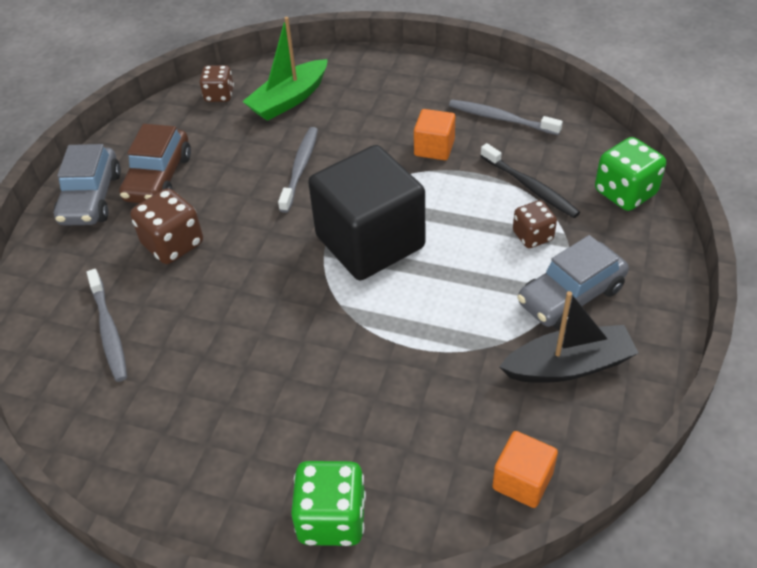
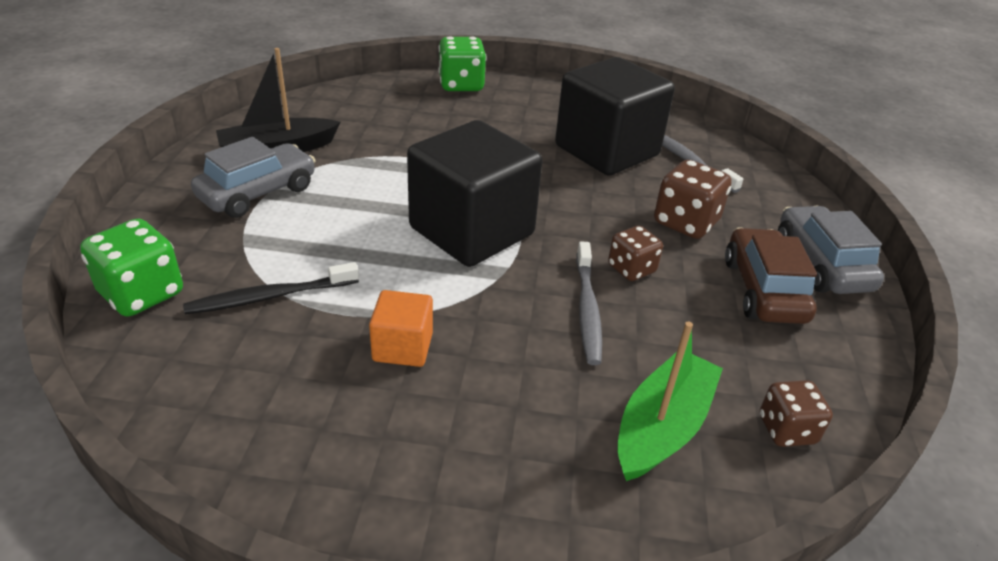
camera: 165 degrees right, 10 degrees down
grey toothbrush [449,100,563,135] -> none
black toothbrush [481,143,580,218] -> black toothbrush turned 60 degrees counterclockwise [183,262,359,315]
orange cube [492,431,558,508] -> none
brown dice [513,200,557,248] -> brown dice moved to [608,226,663,281]
none -> black cube [555,57,675,176]

